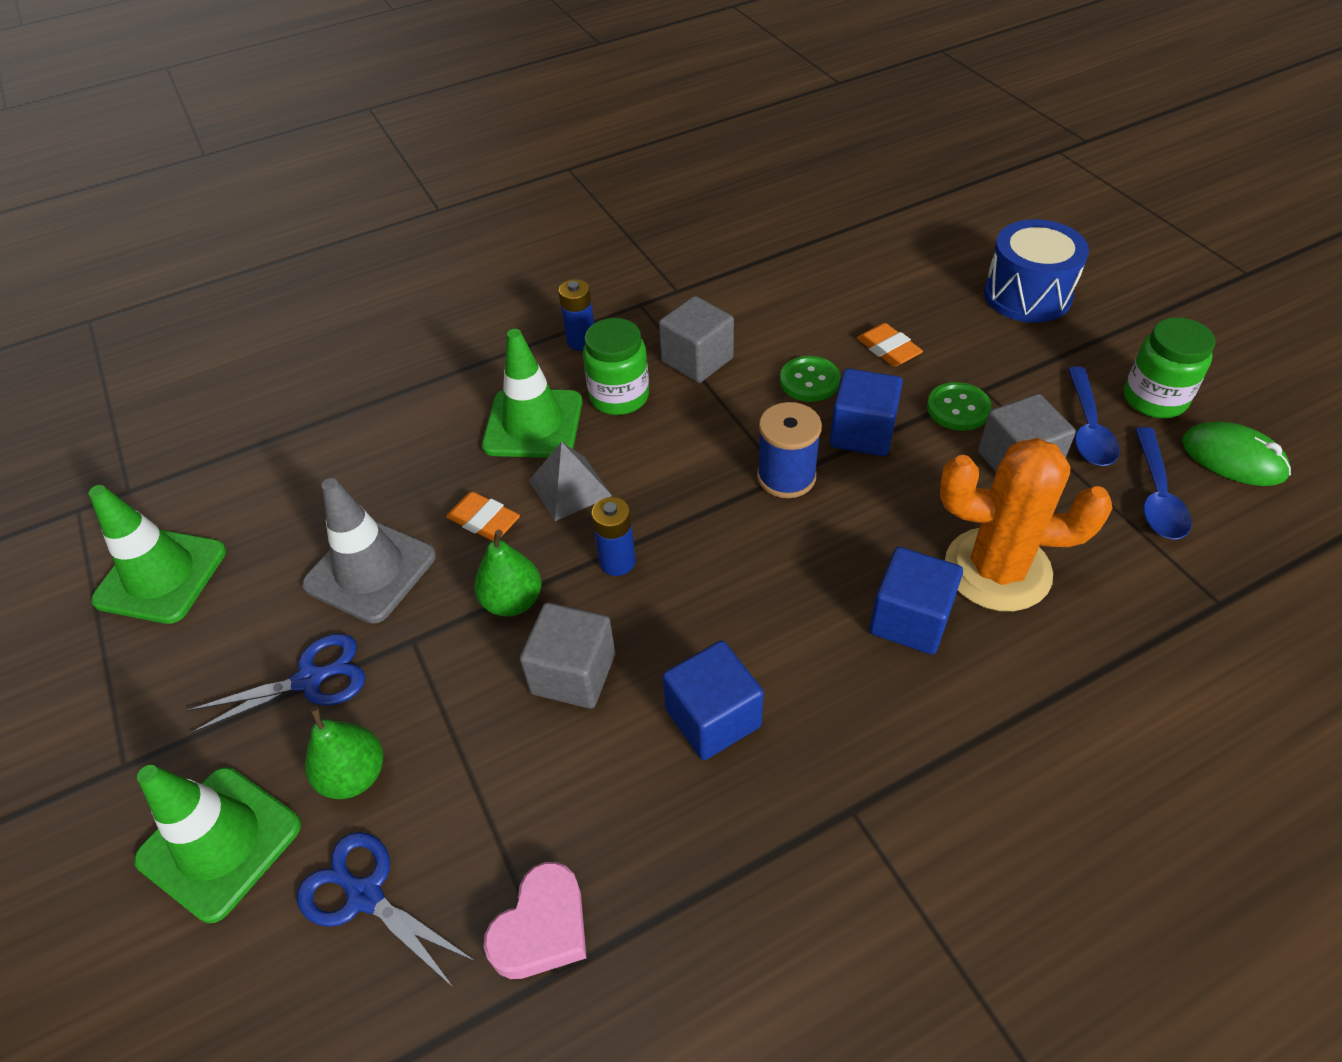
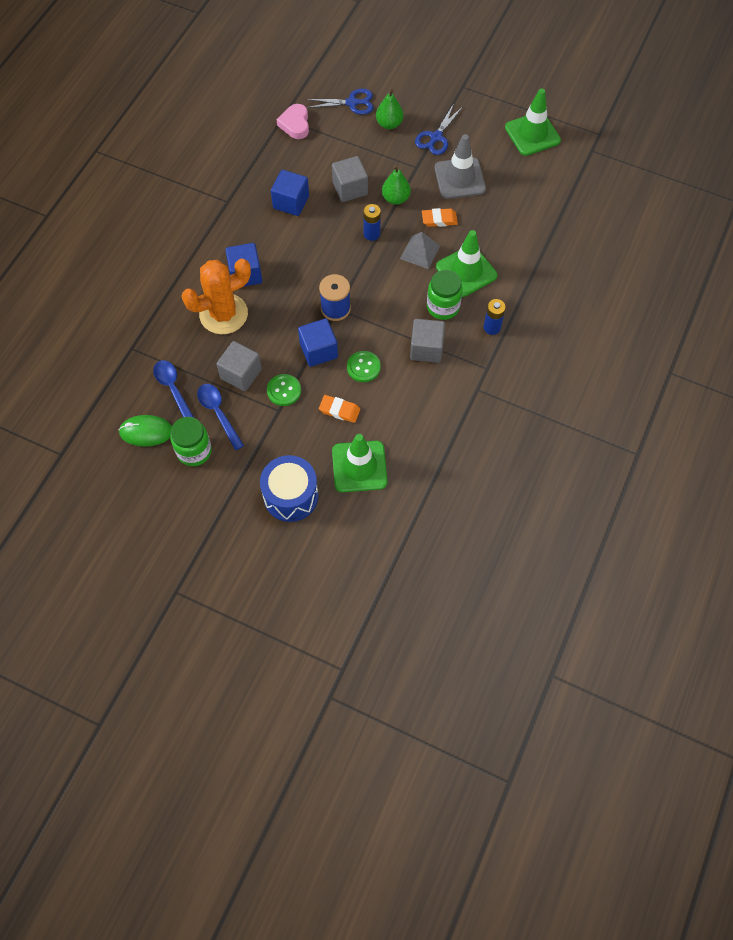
camera: 140 degrees right, 15 degrees up
green traffic cone [134,765,301,923] -> green traffic cone moved to [332,434,387,492]

